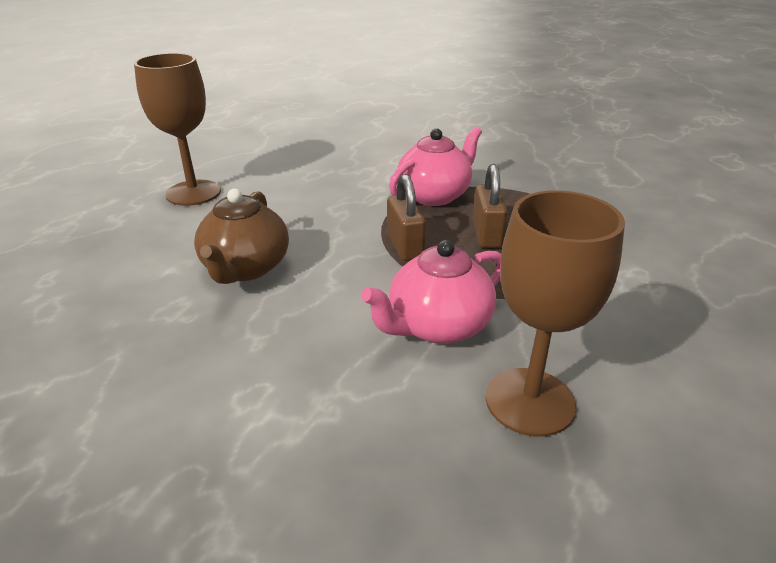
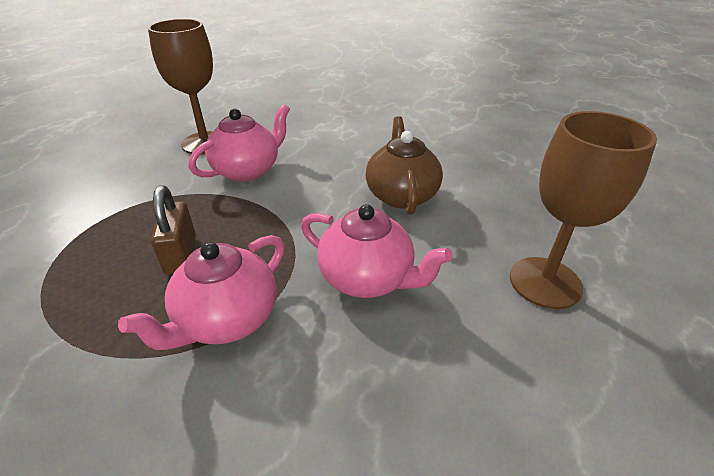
camera: 170 degrees right, 5 degrees up
brown padlock [387,174,426,261] -> none
none -> pink teapot [301,204,452,298]

